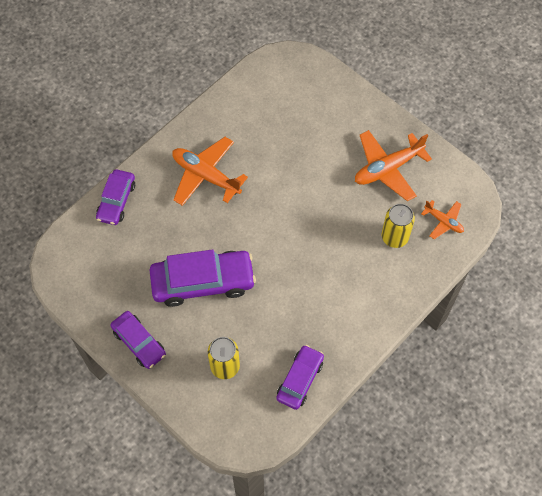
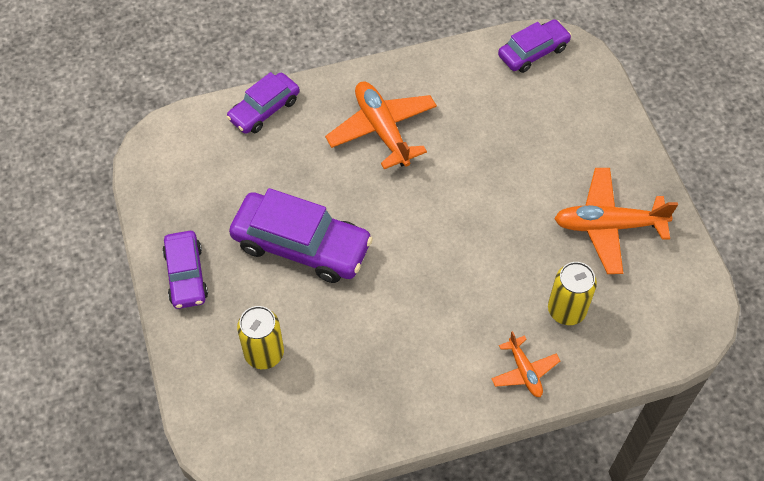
camera: 30 degrees right, 5 degrees down
purple car [276,345,324,410] -> purple car moved to [498,19,571,73]
orange plane [421,200,464,239] -> orange plane moved to [491,331,560,397]

